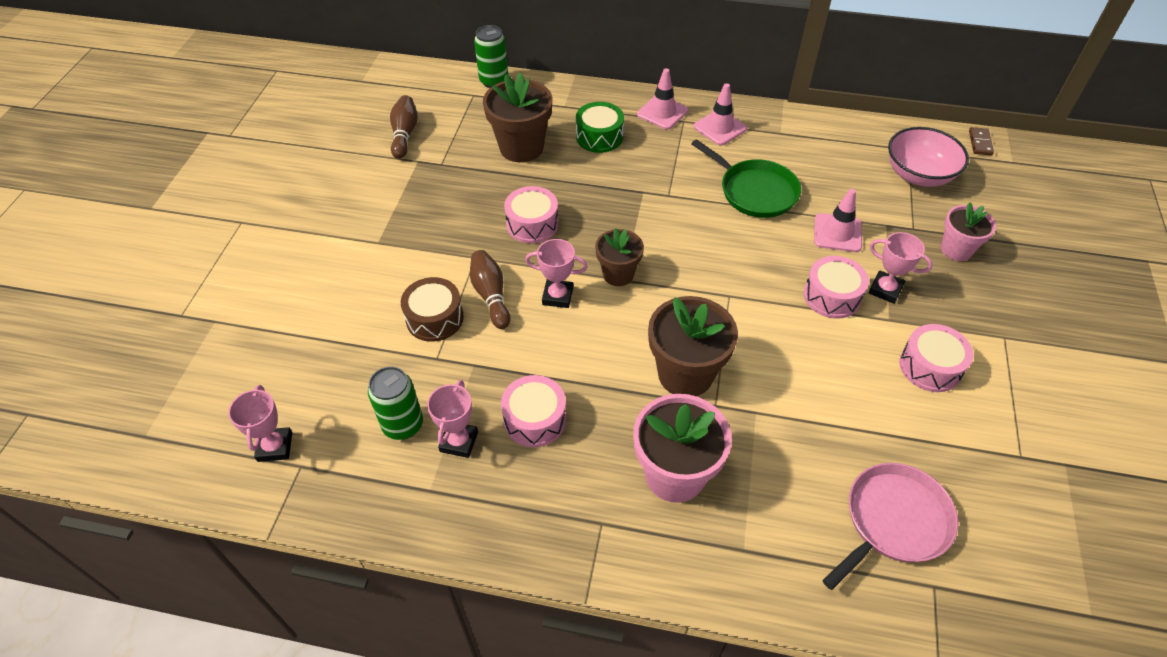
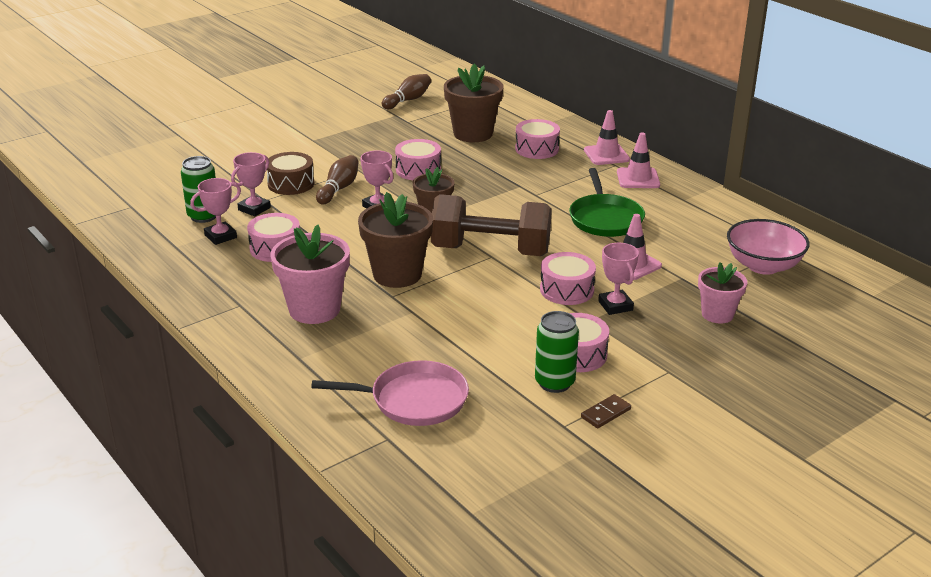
camera: 40 degrees right, 20 degrees down
pink trophy [228,385,292,462] -> pink trophy moved to [231,152,271,217]
green can [474,25,508,88] -> green can moved to [535,311,579,393]
green drum [576,102,624,153] -> pink drum [515,119,560,159]
brown domino [969,127,994,155] -> brown domino moved to [581,394,631,428]
none -> brown dumbbell [431,194,552,256]

